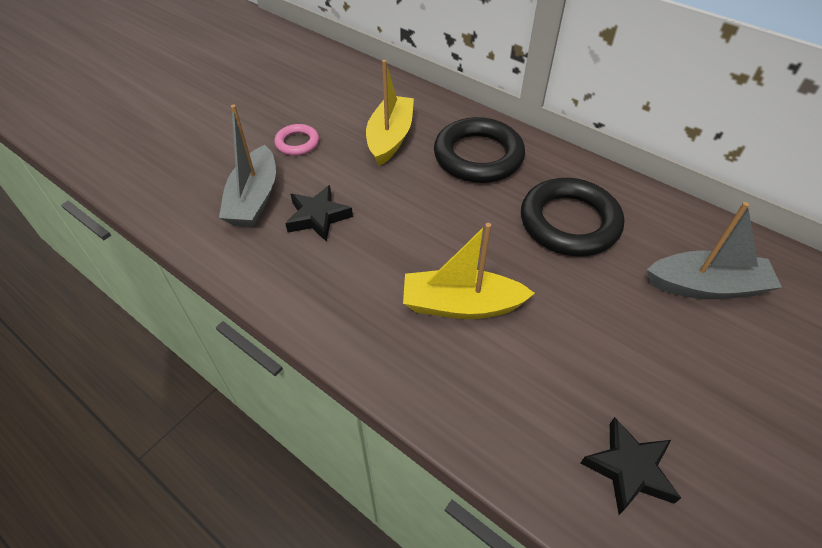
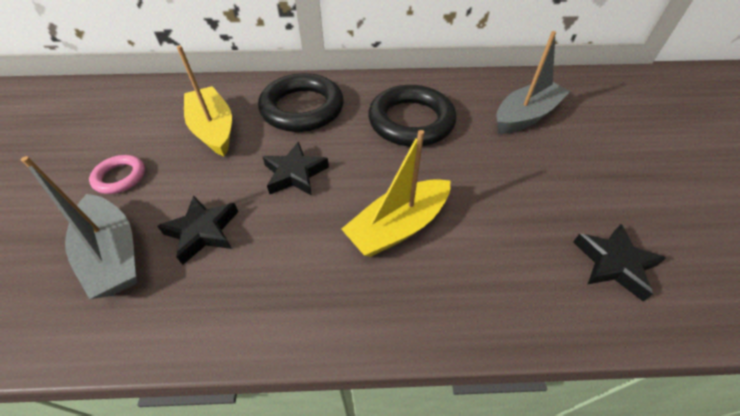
camera: 40 degrees left, 0 degrees up
none -> black star [263,141,329,196]

